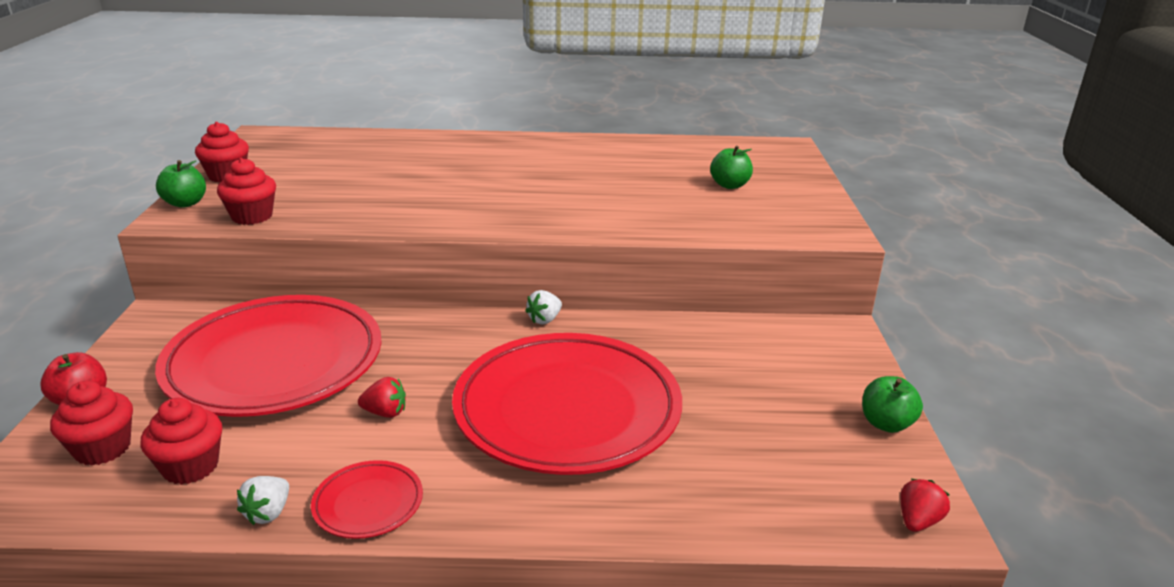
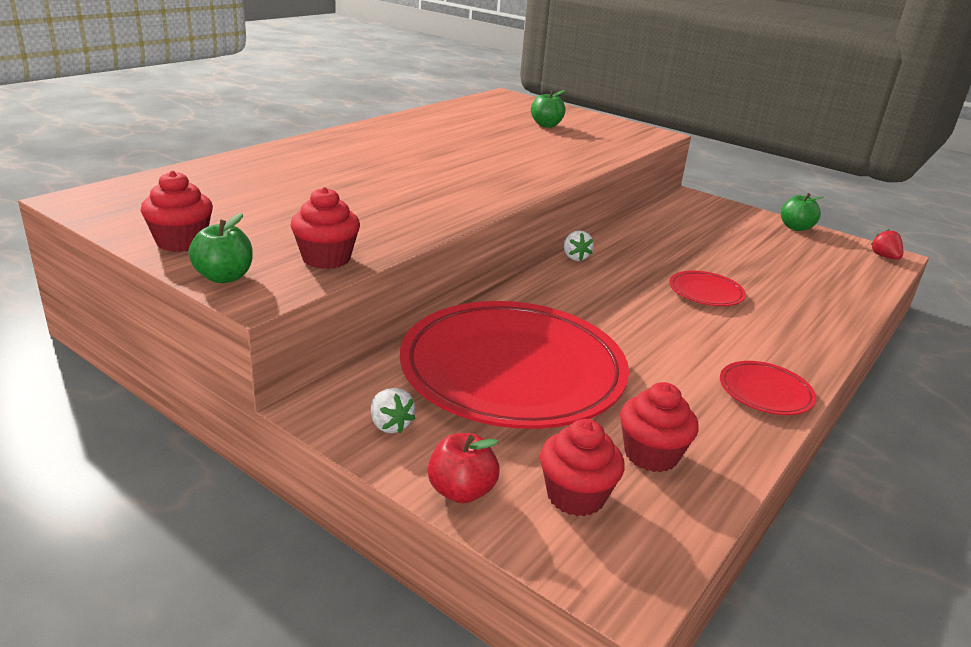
camera: 55 degrees left, 0 degrees up
white strawberry [237,476,289,525] -> white strawberry moved to [371,388,415,433]
red strawberry [358,377,406,418] -> none
red plate [452,333,682,475] -> red plate [669,271,746,306], size x0.41

